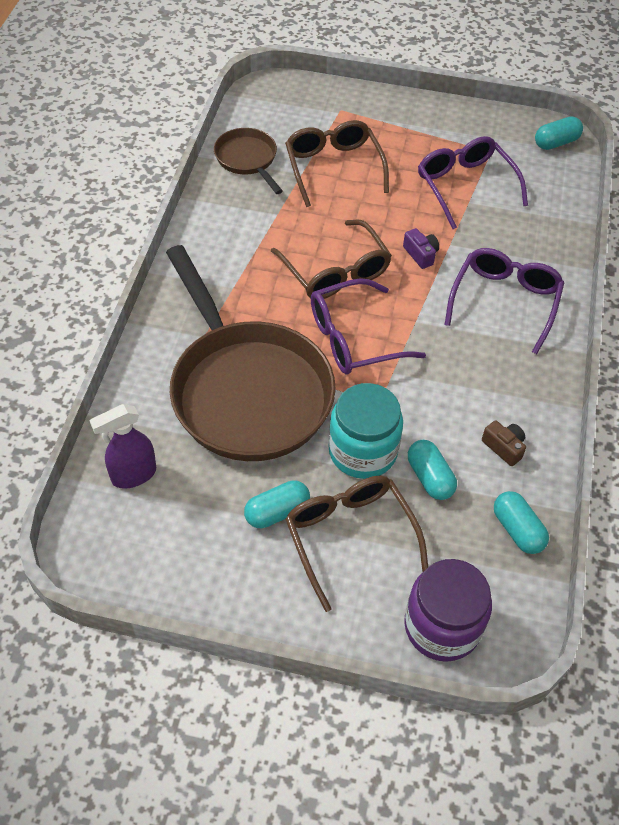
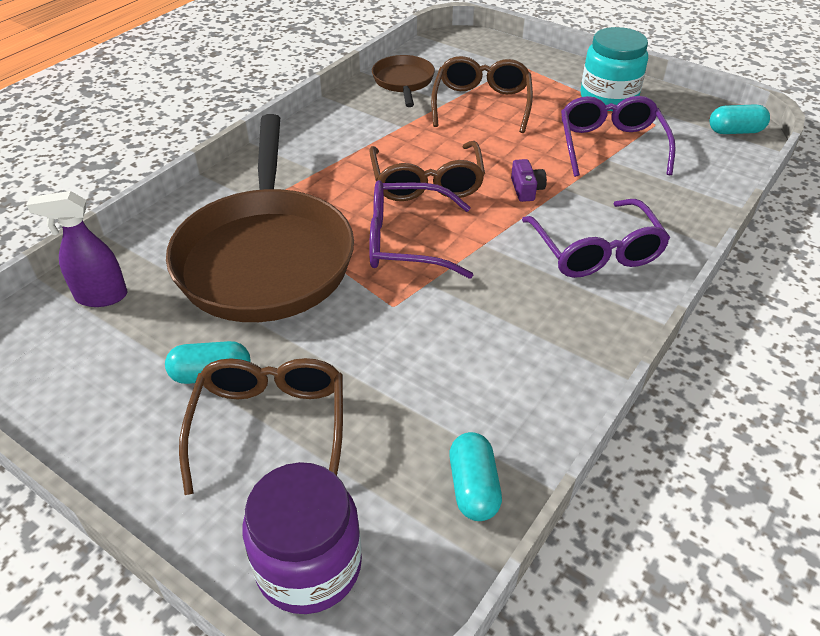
camera: 25 degrees right, 10 degrees down
turquoise jar [328,383,403,479] -> turquoise jar moved to [581,27,648,111]
turquoise capsule [408,440,457,500] -> none
purple glasses [445,248,564,354] -> purple glasses turned 120 degrees clockwise [522,199,670,278]
brown camera [482,420,526,466] -> none

